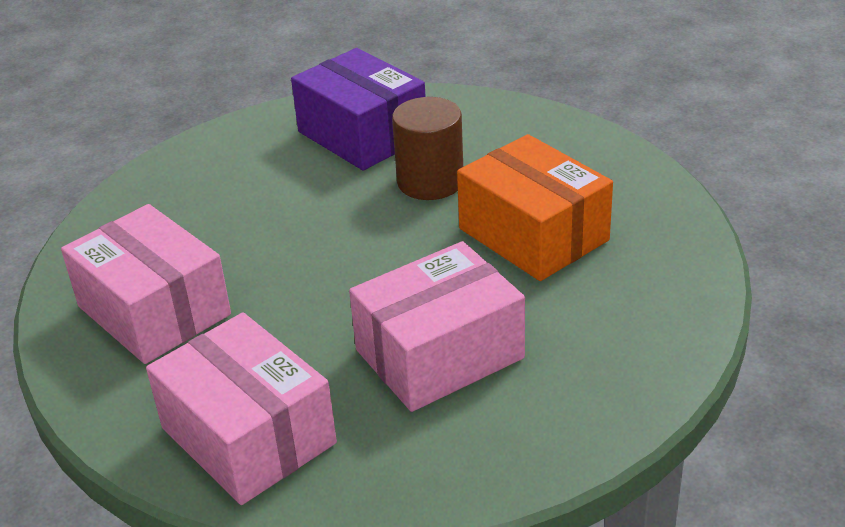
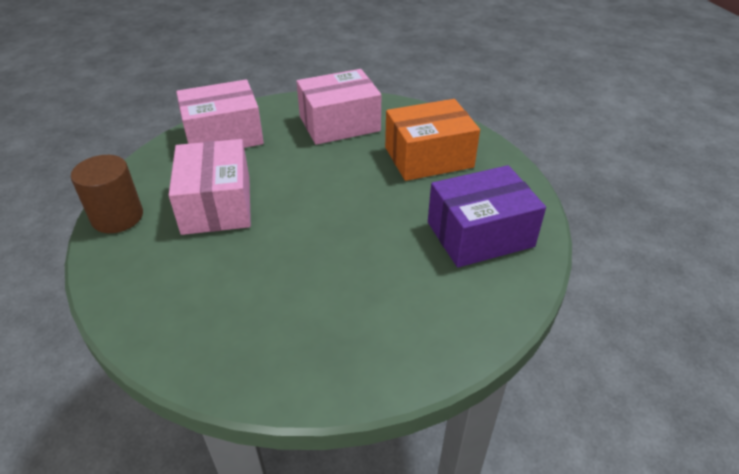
camera: 110 degrees right, 5 degrees up
brown cylinder [392,97,463,200] -> brown cylinder moved to [71,155,143,233]
orange box [457,134,613,281] -> orange box moved to [385,99,480,181]

